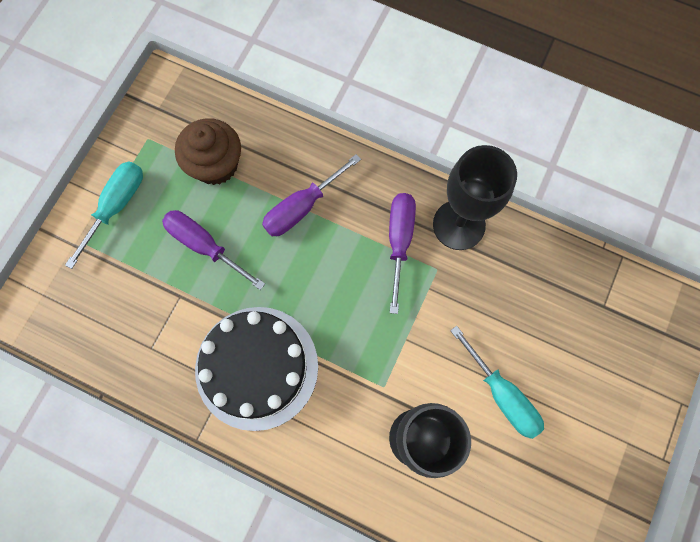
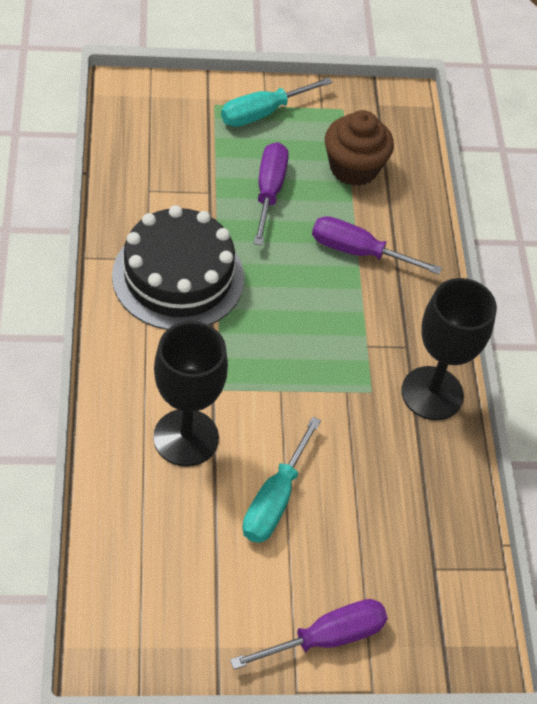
camera: 55 degrees right, 20 degrees down
turquoise screwdriver [65,161,143,269] -> turquoise screwdriver turned 150 degrees clockwise [221,77,332,127]
purple screwdriver [389,193,416,314] -> purple screwdriver moved to [230,599,388,670]

